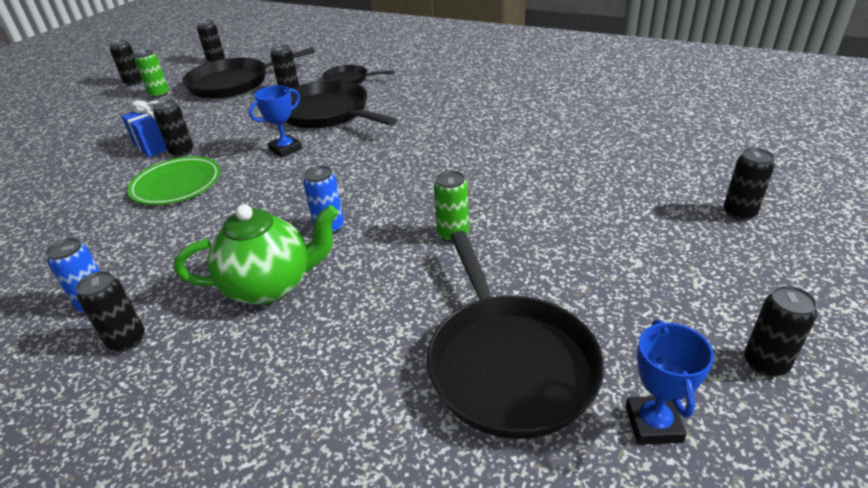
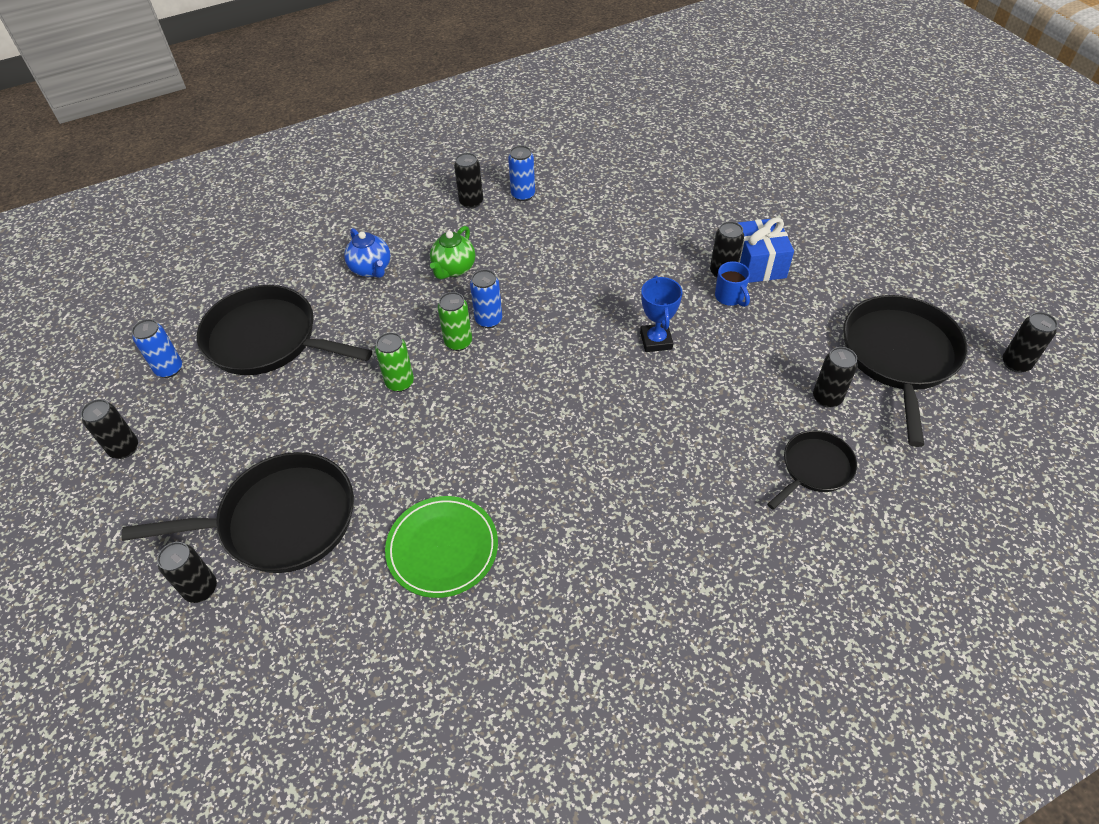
camera: 125 degrees right, 15 degrees up
black can [109,40,142,86] -> none
green plate [127,156,221,205] -> green plate moved to [385,496,498,598]
green can [134,50,169,98] -> green can moved to [438,292,472,351]
green teapot [174,204,338,305] -> green teapot [430,226,475,279], size x0.63
black pan [286,80,397,129] -> black pan moved to [121,452,354,573]
blue trophy [625,319,714,445] -> blue can [132,319,182,378]
none -> blue teapot [344,228,390,278]
none -> blue mug [715,261,750,307]

